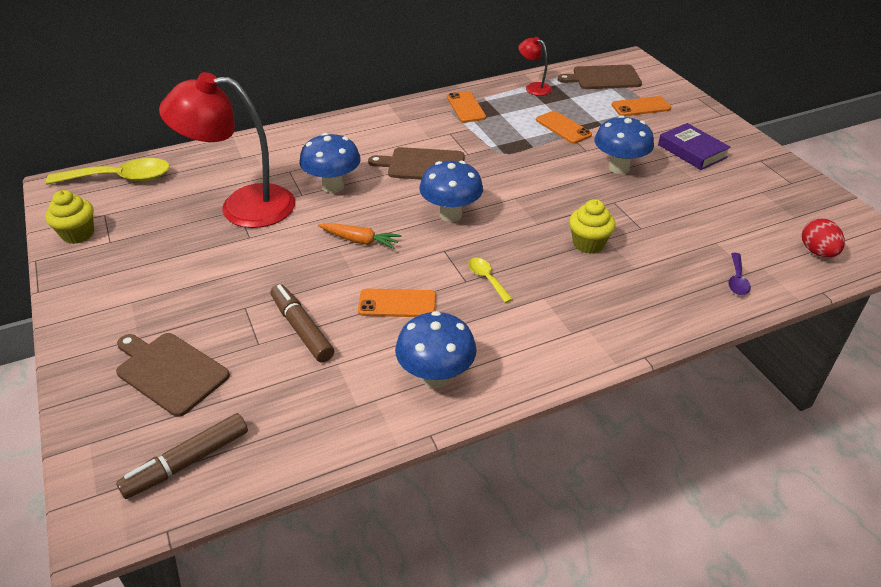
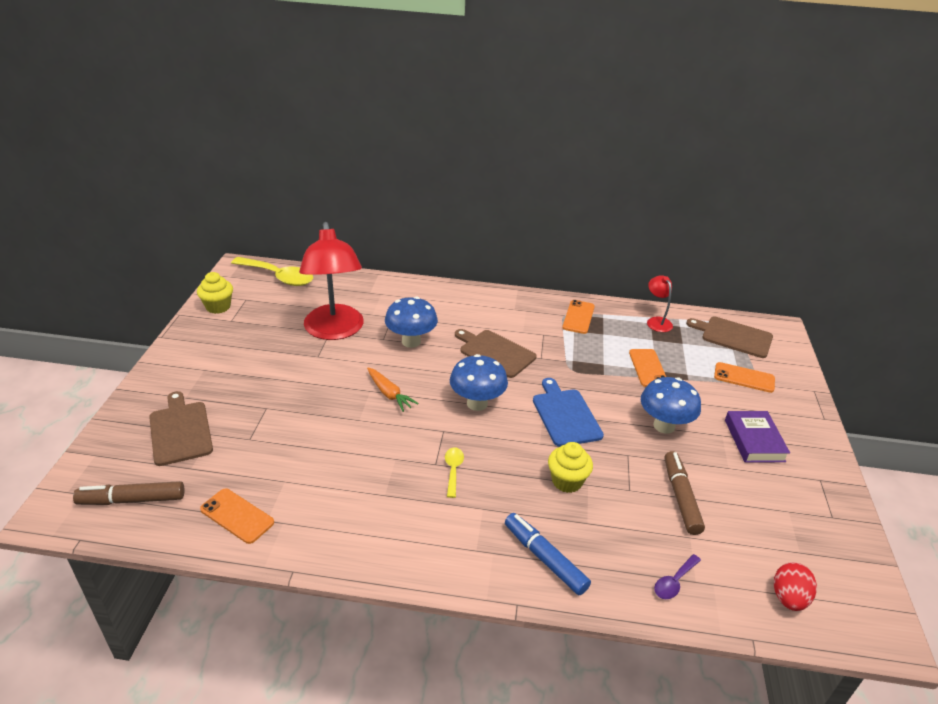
camera: 30 degrees right, 5 degrees down
red lamp [159,72,295,228] -> red lamp turned 135 degrees counterclockwise [299,222,364,340]
brown marker [271,284,334,363] -> brown marker moved to [665,451,705,535]
orange phone [358,289,436,317] -> orange phone moved to [200,488,274,544]
blue mushroom [395,311,477,388] -> none
none -> blue marker [505,513,591,595]
none -> blue cutting board [533,378,604,447]

